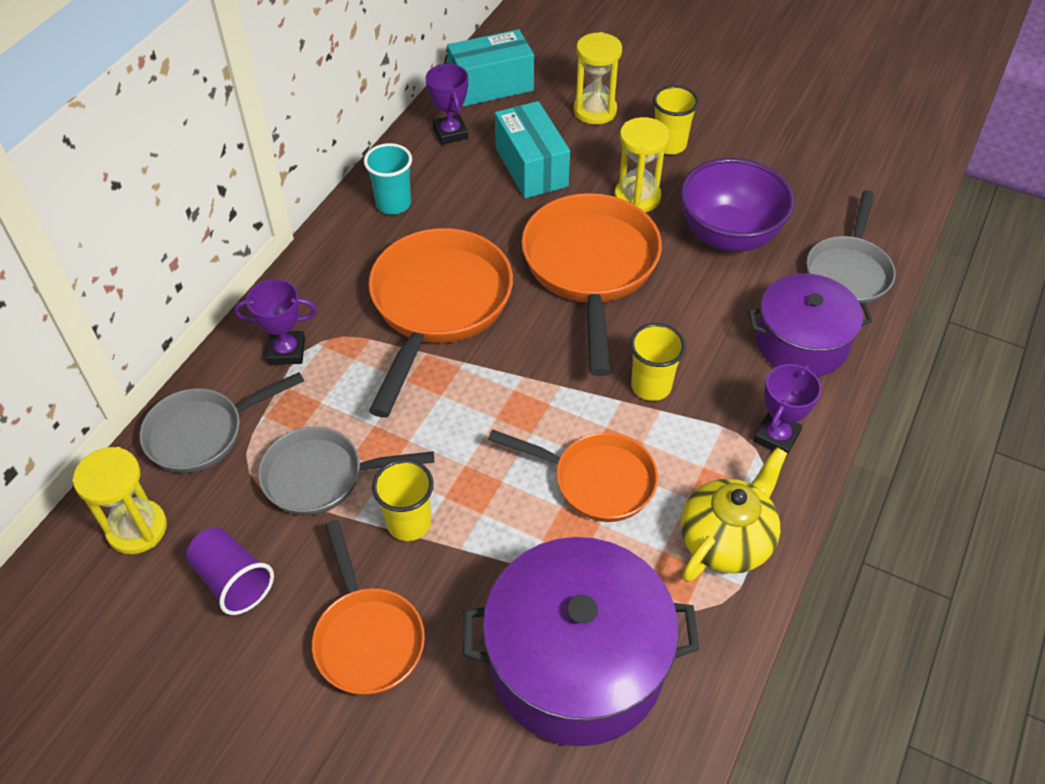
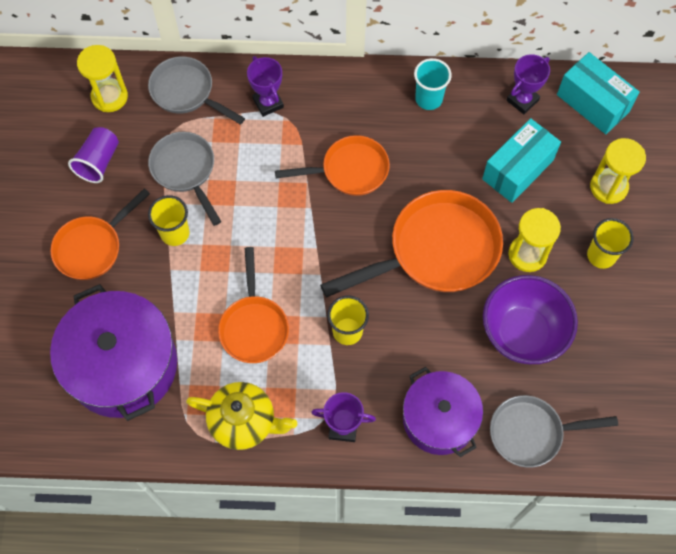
camera: 65 degrees right, 15 degrees up
orange pan [368,228,513,418] -> orange pan [275,135,390,196], size x0.62

